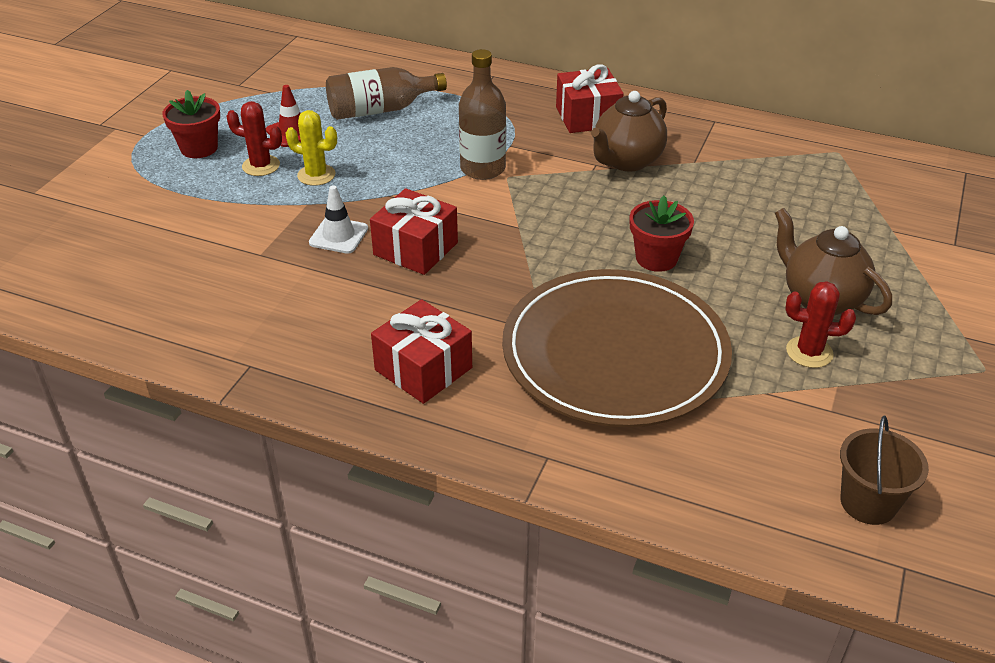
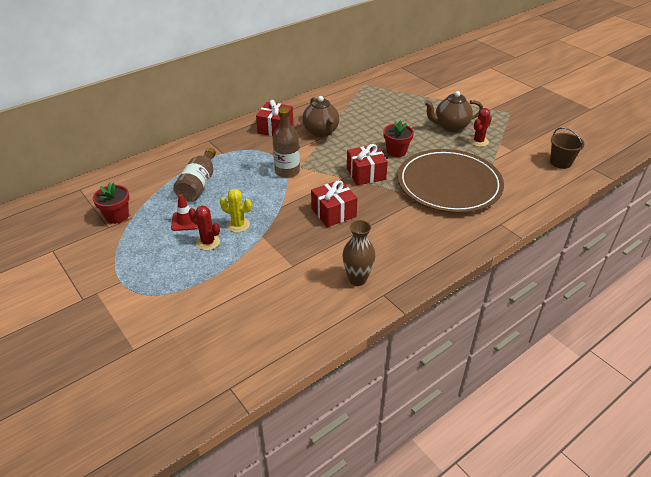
camera: 60 degrees left, 0 degrees up
red flower pot [162,90,220,158] -> red flower pot moved to [93,183,130,224]
red cactus [226,101,282,176] -> red cactus turned 75 degrees clockwise [188,206,220,250]
yellow cactus [286,110,337,186] -> yellow cactus turned 60 degrees clockwise [220,189,252,233]
white traffic cone [309,185,368,253] -> none
red gift [371,299,472,404] -> red gift moved to [347,144,388,185]
none -> brown vase [342,220,375,286]

